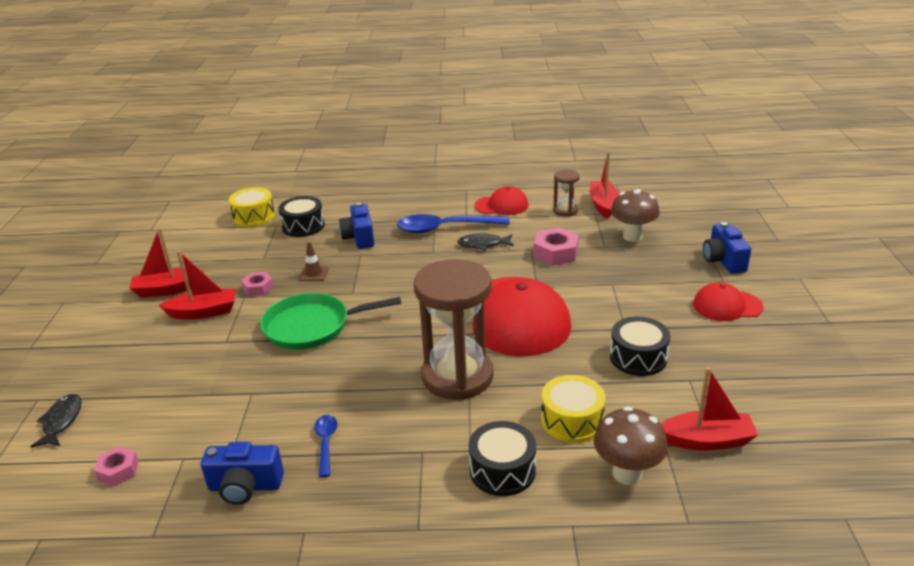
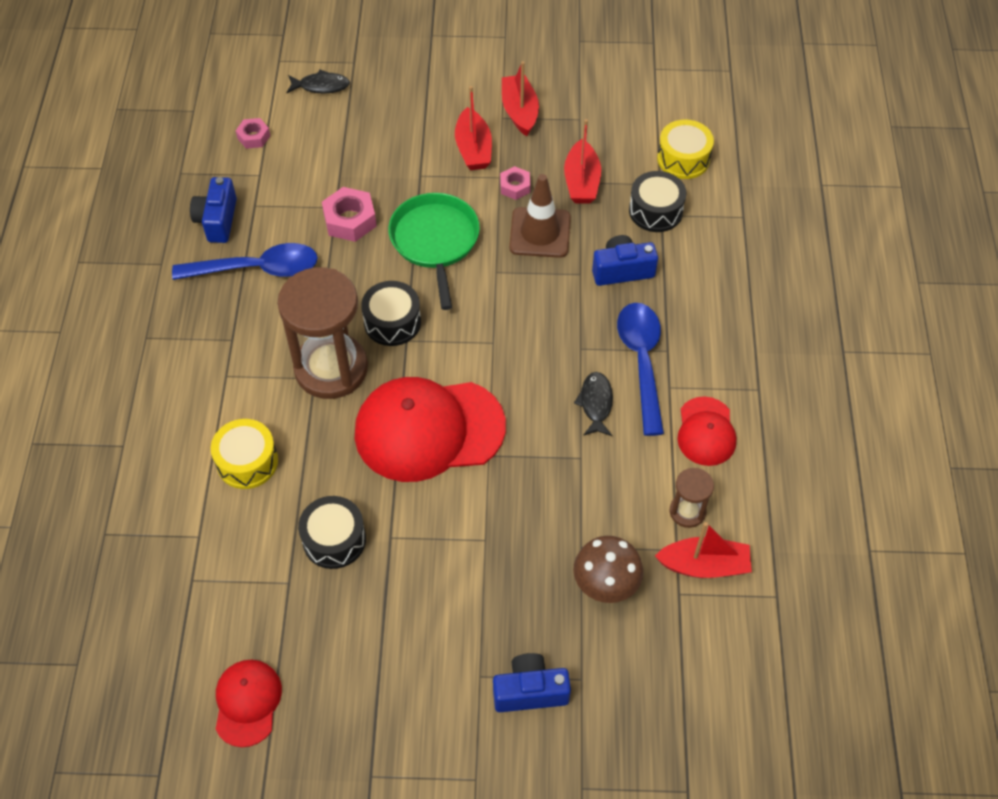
camera: 90 degrees right, 25 degrees up
brown traffic cone [299,242,329,281] -> brown traffic cone [509,174,571,258], size x1.95
blue spoon [314,415,337,477] -> blue spoon [172,243,318,280], size x2.02
black drum [469,421,536,496] -> black drum moved to [361,281,421,346]
pink nut [534,228,579,266] -> pink nut moved to [322,187,377,242]
brown mushroom [594,406,668,485] -> none
red boat [661,367,758,451] -> red boat moved to [564,119,601,204]
red cap [693,282,764,321] -> red cap moved to [216,660,282,747]

